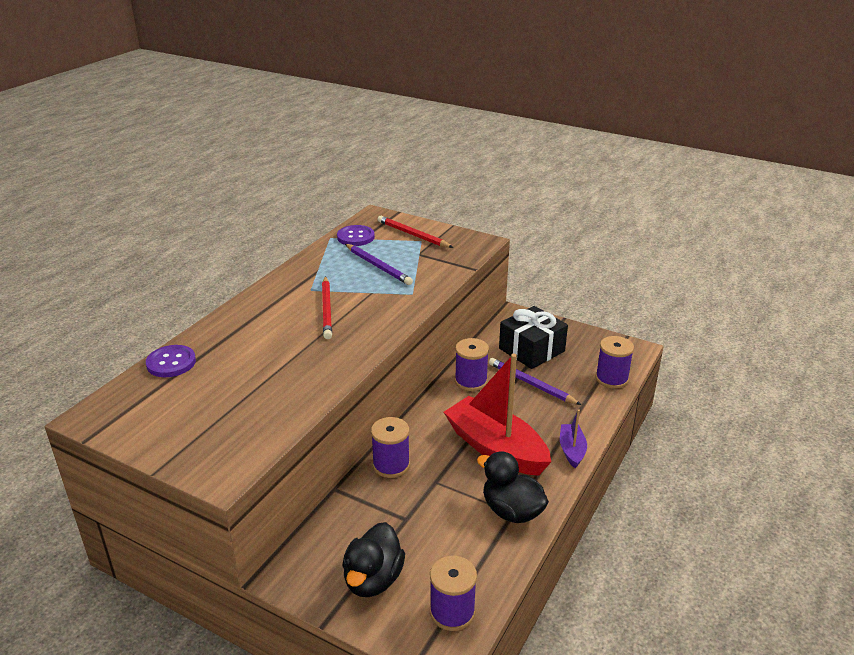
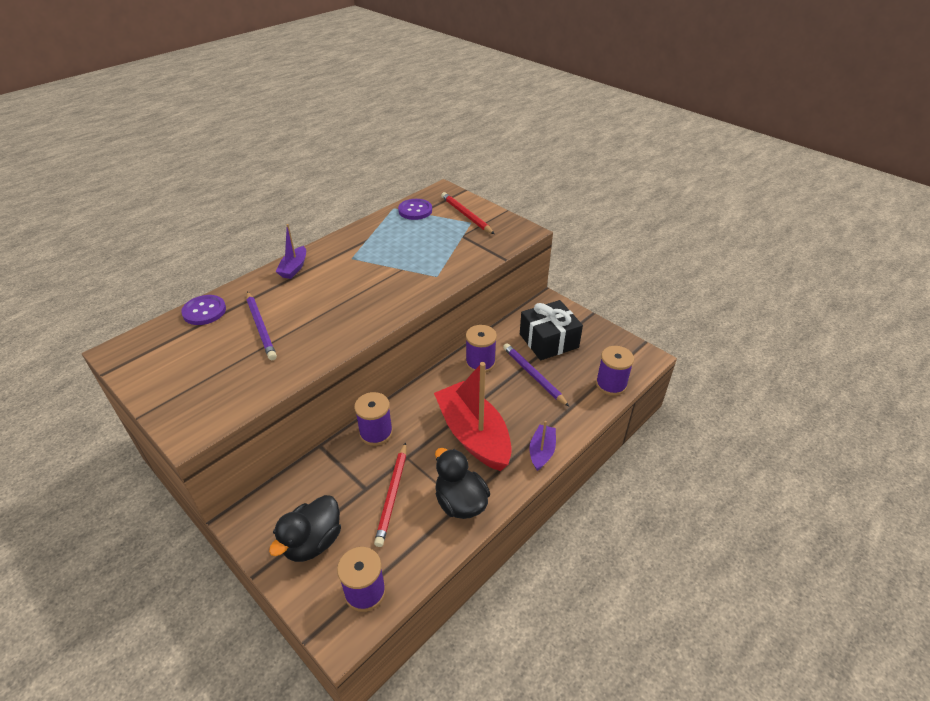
camera: 15 degrees right, 10 degrees up
red pencil [322,276,332,339] -> red pencil moved to [374,442,406,547]
purple pencil [345,244,413,285] -> purple pencil moved to [247,291,277,360]
none -> purple boat [276,224,306,279]

